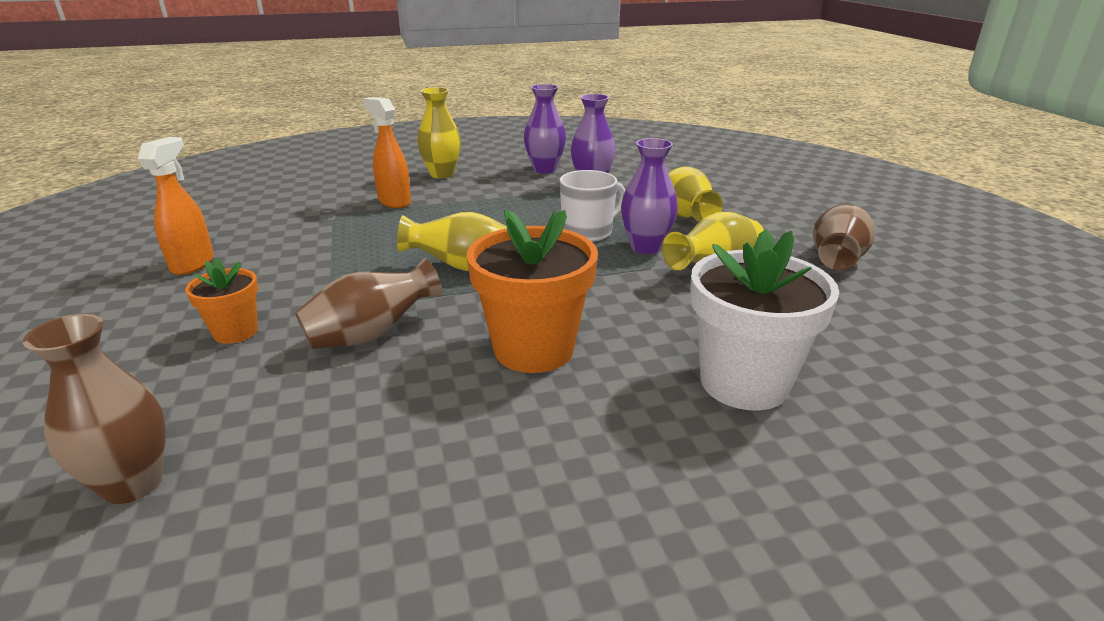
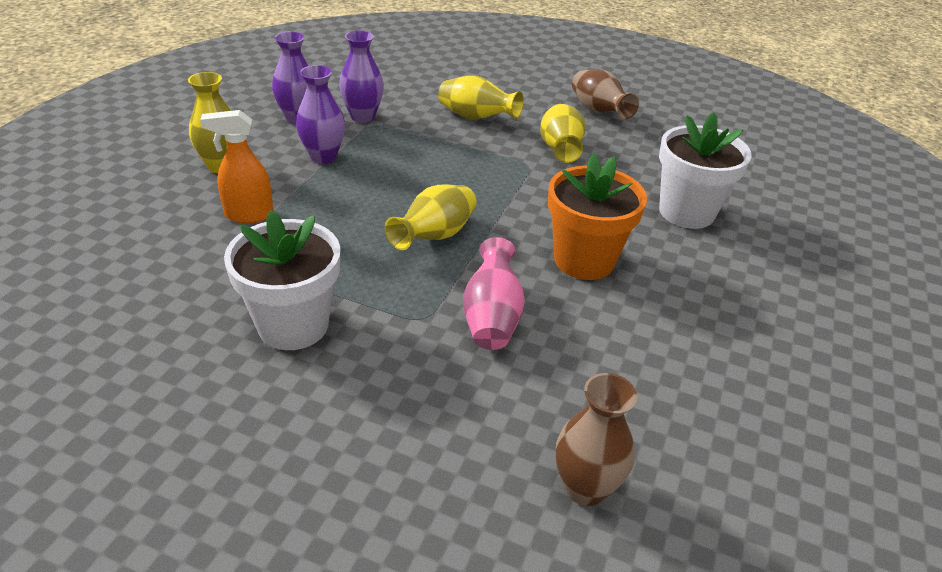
camera: 55 degrees left, 10 degrees up
orange spray bottle [138,137,214,275] -> none
orange flower pot [185,258,258,344] -> none
brown vase [295,258,442,349] -> pink vase [463,237,525,350]
white mug [560,170,625,242] -> none
purple vase [621,138,678,254] -> purple vase moved to [296,65,345,164]
none -> white flower pot [224,210,340,350]

